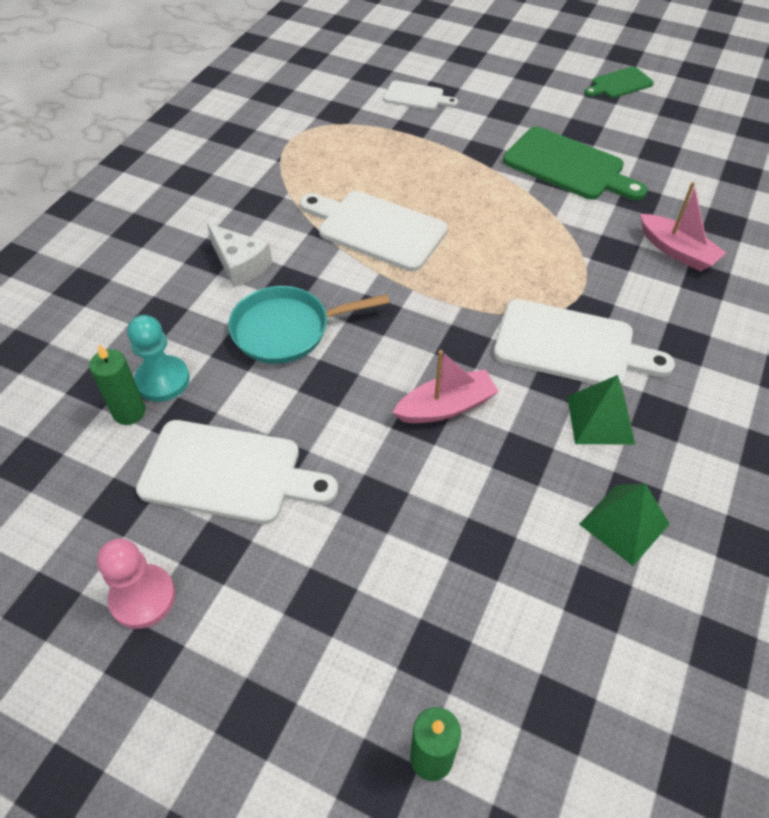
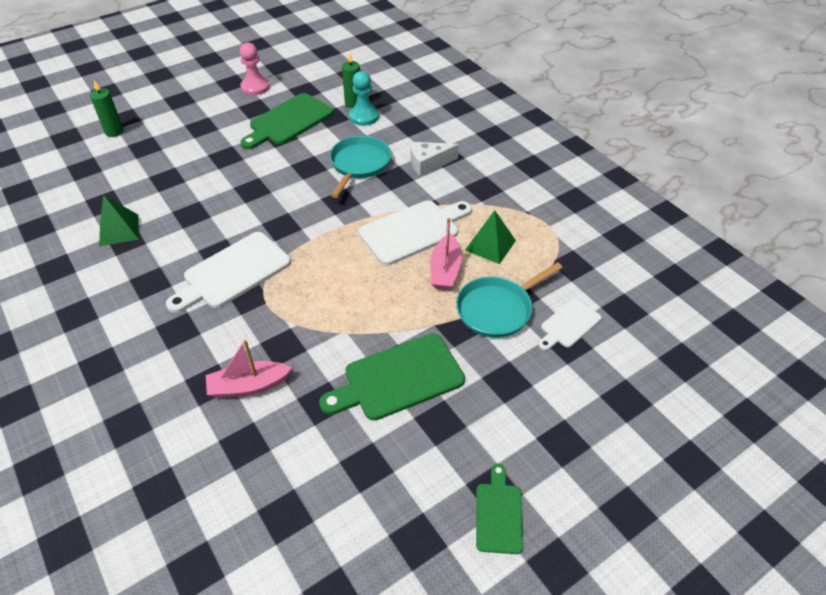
camera: 120 degrees right, 5 degrees down
white cutting board [136,420,338,524] -> green cutting board [240,93,334,149]
pink boat [392,350,499,423] -> pink boat moved to [430,218,462,290]
green pyramid [567,375,635,444] -> green pyramid moved to [465,210,516,264]
none -> turquoise pan [456,262,563,338]

